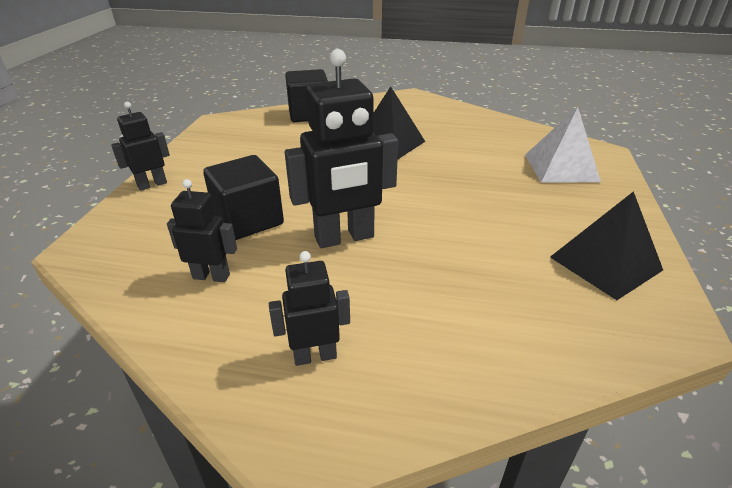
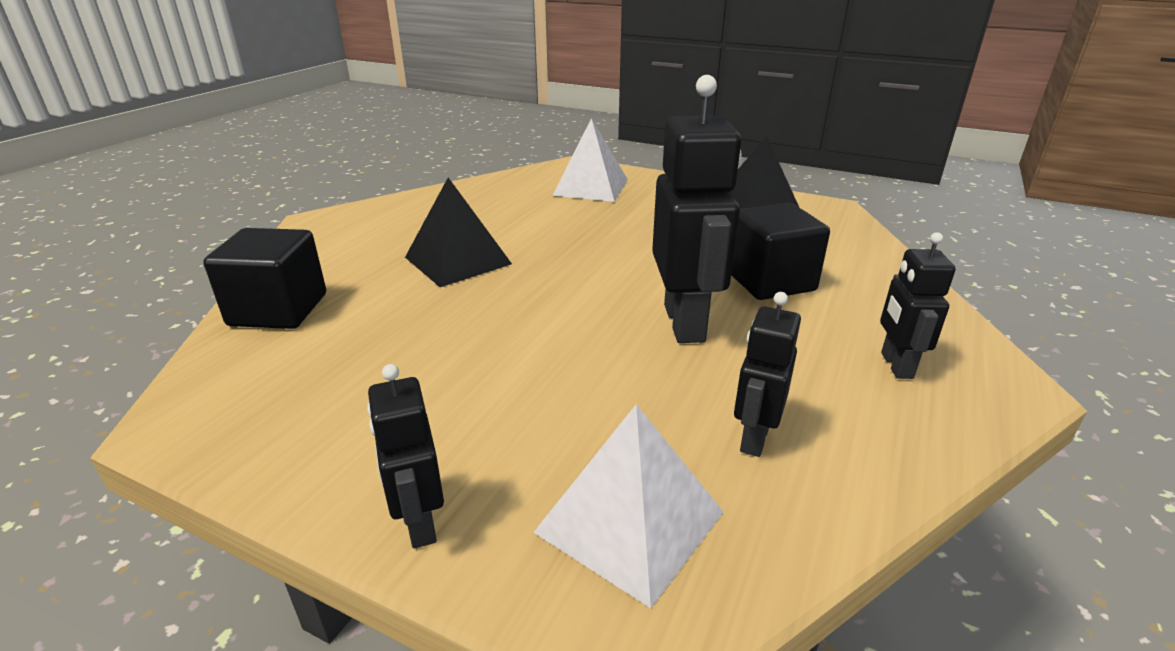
camera: 75 degrees left, 5 degrees down
black cube [203,155,284,240] -> black cube moved to [731,203,830,300]
none -> white pyramid [533,404,724,608]

